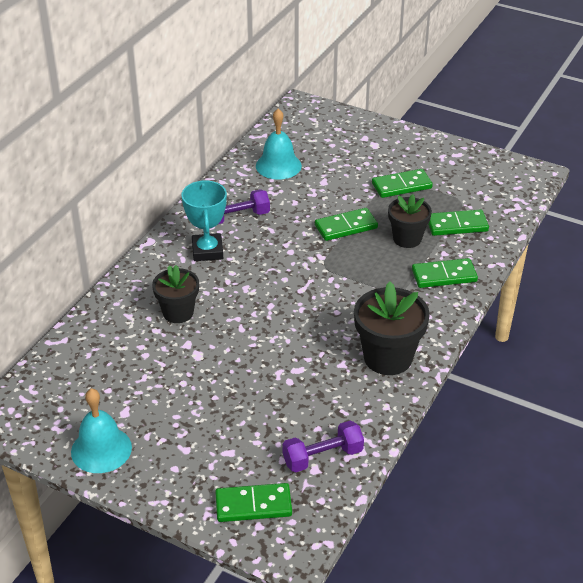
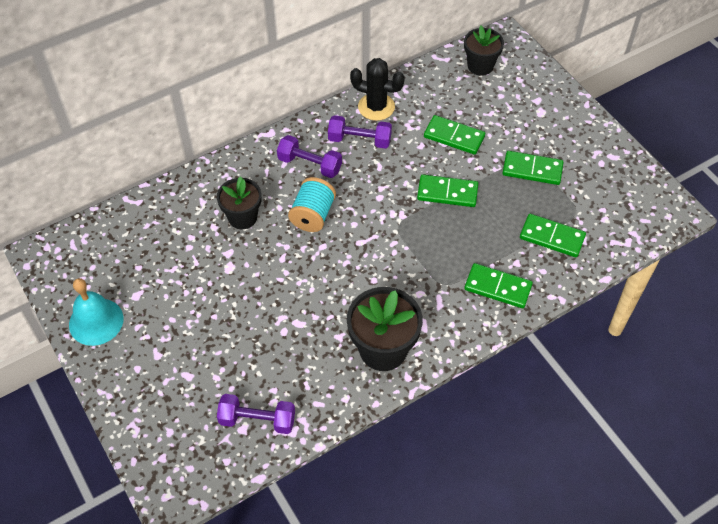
camera: 30 degrees right, 15 degrees up
turquoise trophy [181,180,227,261] -> purple dumbbell [277,135,342,178]
green domino [215,483,292,522] -> green domino moved to [424,115,485,155]
turquoise bell [256,109,302,180] -> none
black flower pot [388,194,432,248] -> black flower pot moved to [464,26,504,76]
none -> turquoise spool [288,177,336,232]
none -> black cactus [350,58,405,121]

